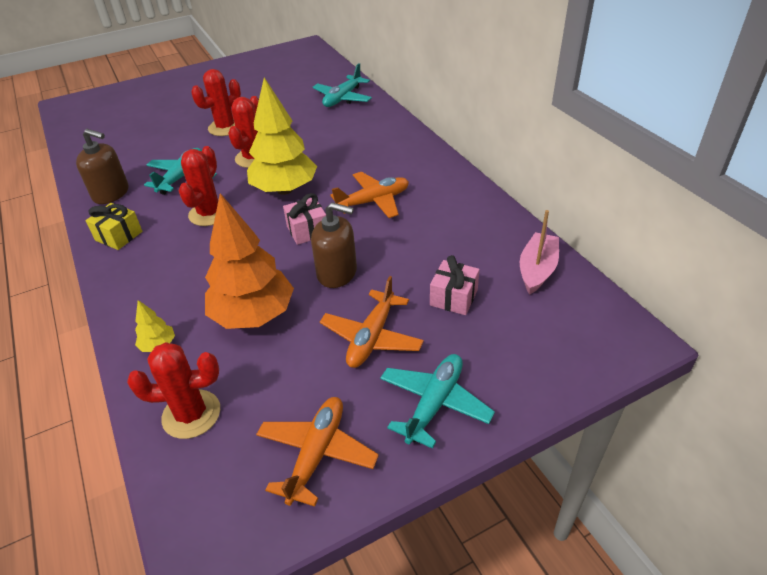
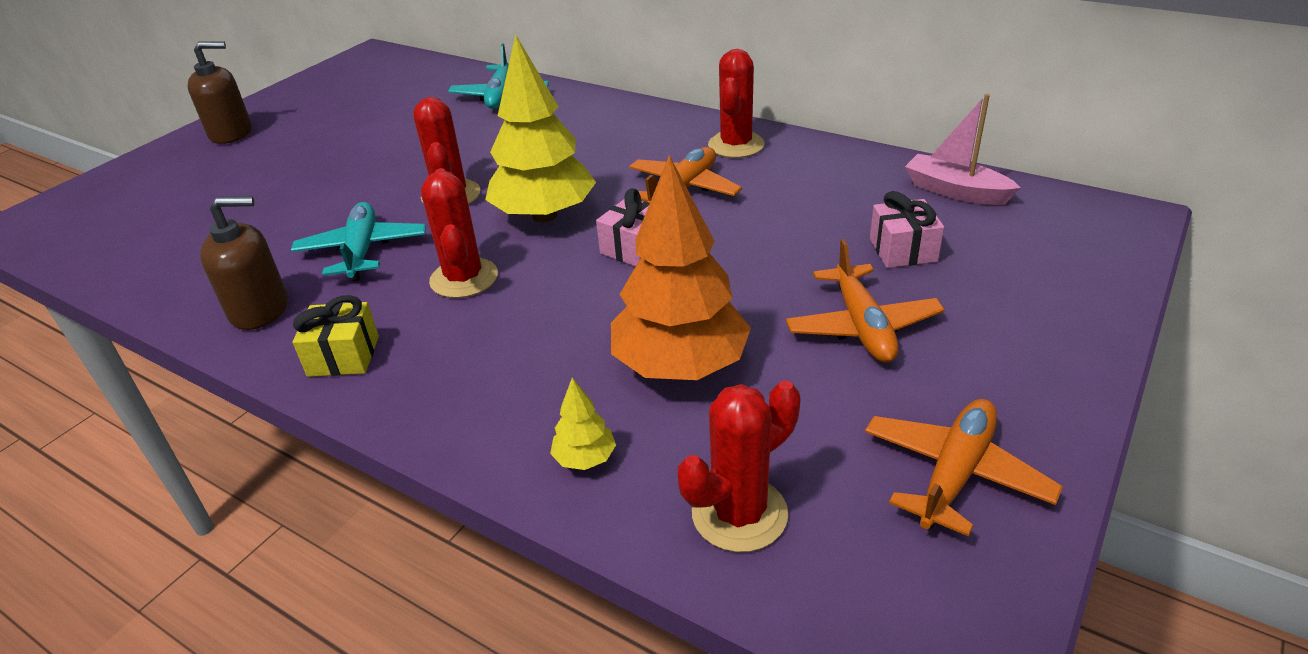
camera: 30 degrees left, 5 degrees down
red cactus [191,69,241,136] -> red cactus moved to [708,49,764,158]
orange plane [256,397,379,507] -> orange plane turned 45 degrees clockwise [865,399,1063,536]
brown soap dispenser [311,202,357,288] -> brown soap dispenser moved to [187,41,252,144]
turquoise plane [380,354,495,449] -> none
pink boat [520,210,559,295] -> pink boat turned 45 degrees counterclockwise [905,94,1021,205]

